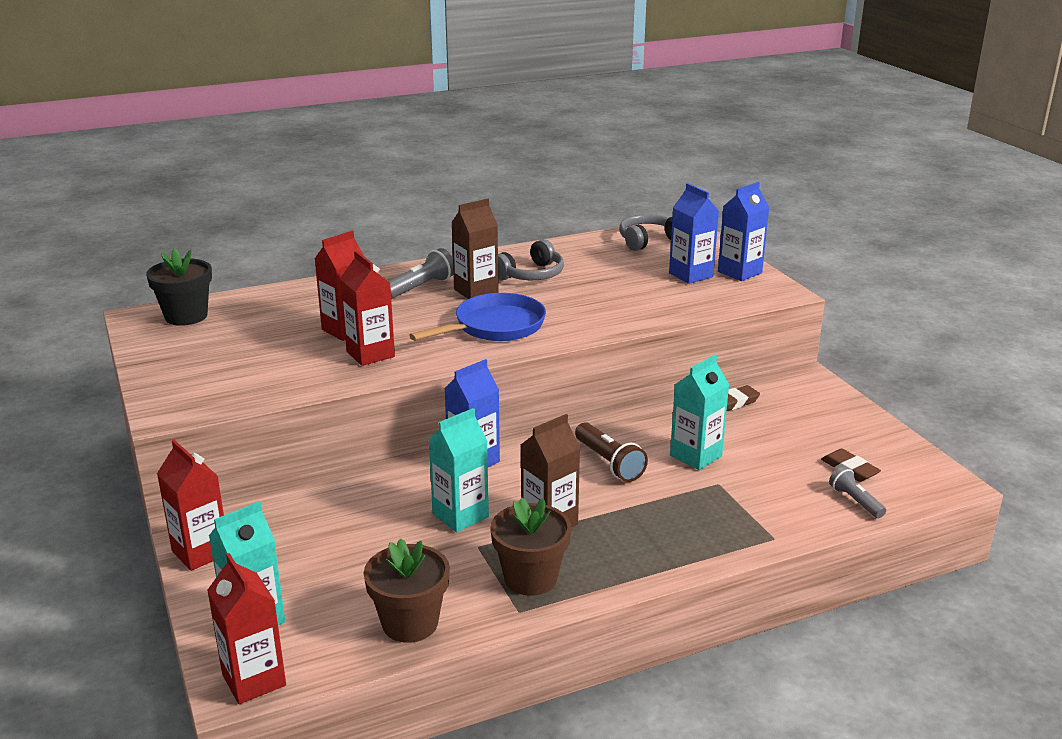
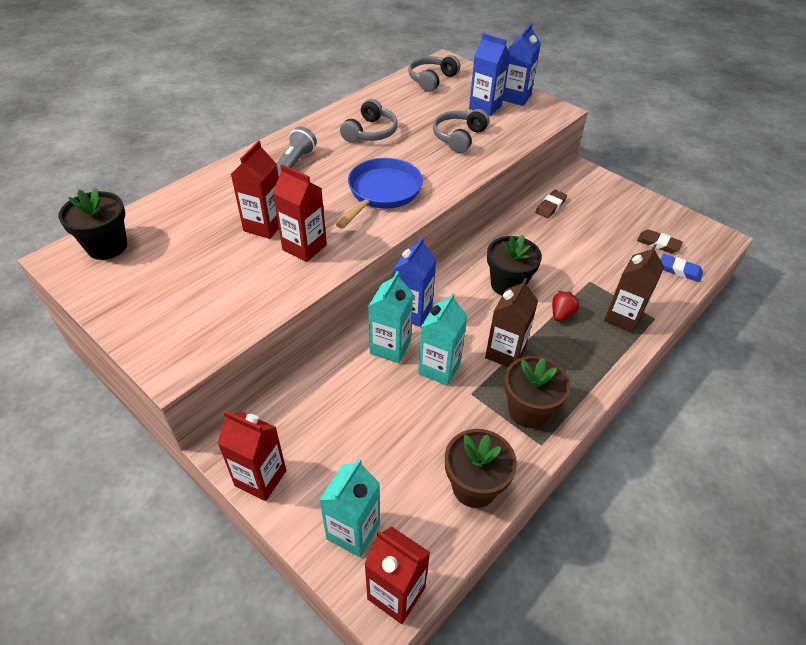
camera: 25 degrees left, 20 degrees up
brown carton [451,199,499,299] -> brown carton moved to [604,244,664,333]
brown flashlight [575,422,648,482] -> black flower pot [487,235,542,296]
turquoise carton [670,355,729,470] -> turquoise carton moved to [368,271,413,363]
grey flashlight [829,466,886,518] -> blue eraser [661,254,703,282]
none -> grey headphones [433,109,489,153]
none -> red strawberry [552,291,580,322]

